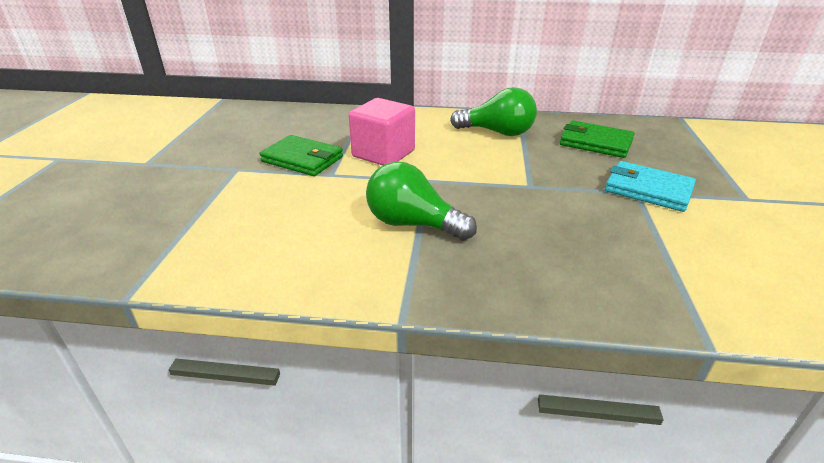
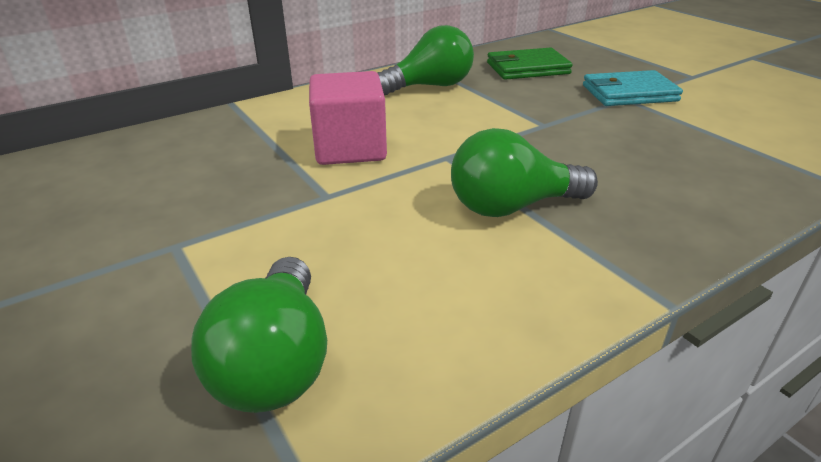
camera: 40 degrees left, 0 degrees up
green wallet [260,135,343,176] -> none
none -> green light bulb [191,257,327,413]

